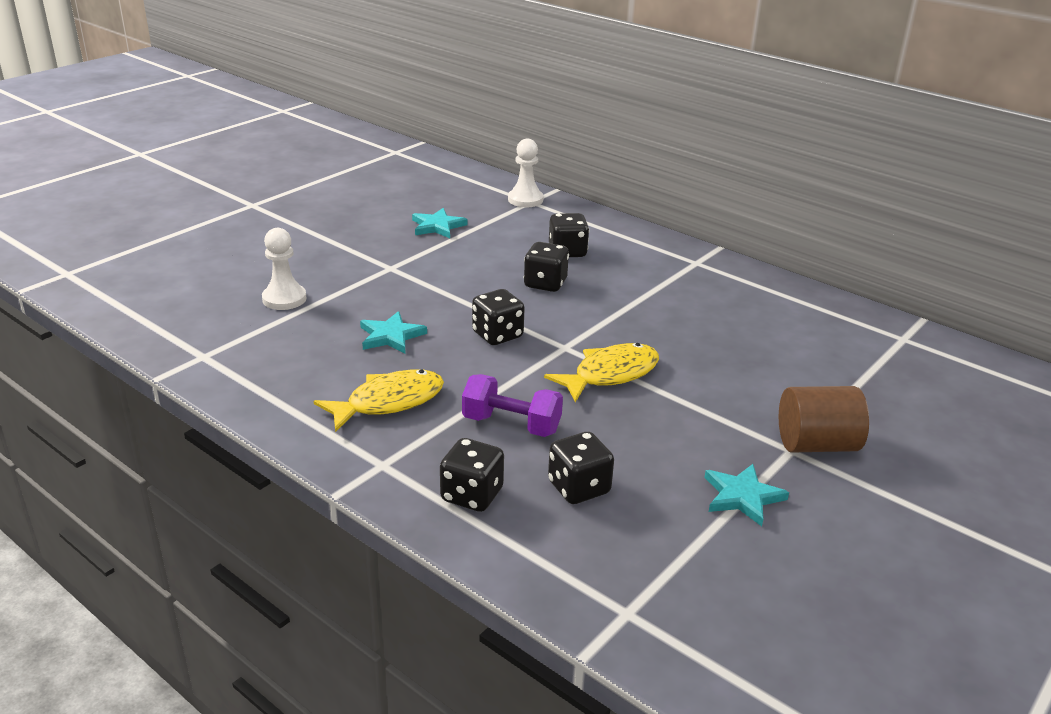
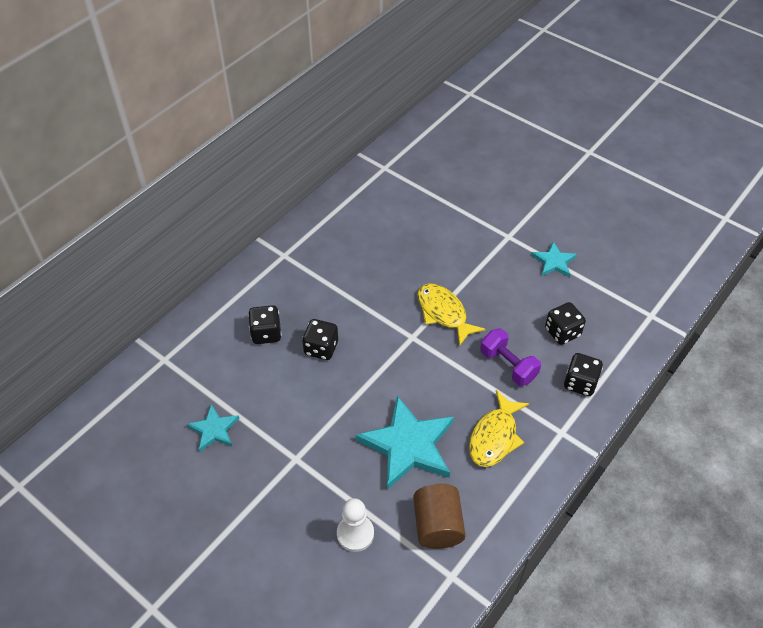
camera: 90 degrees left, 20 degrees up
yellow fish [314,370,444,432] -> yellow fish turned 120 degrees counterclockwise [469,390,529,467]
turquoise star [360,311,427,353] -> turquoise star [356,396,454,490], size x1.91
purple dumbbell [462,374,563,437] -> purple dumbbell turned 60 degrees counterclockwise [480,328,541,386]
black dice [472,289,525,345] -> none
white pawn [508,139,544,207] -> none
brown cylinder [779,386,869,453] -> brown cylinder moved to [413,484,466,549]

